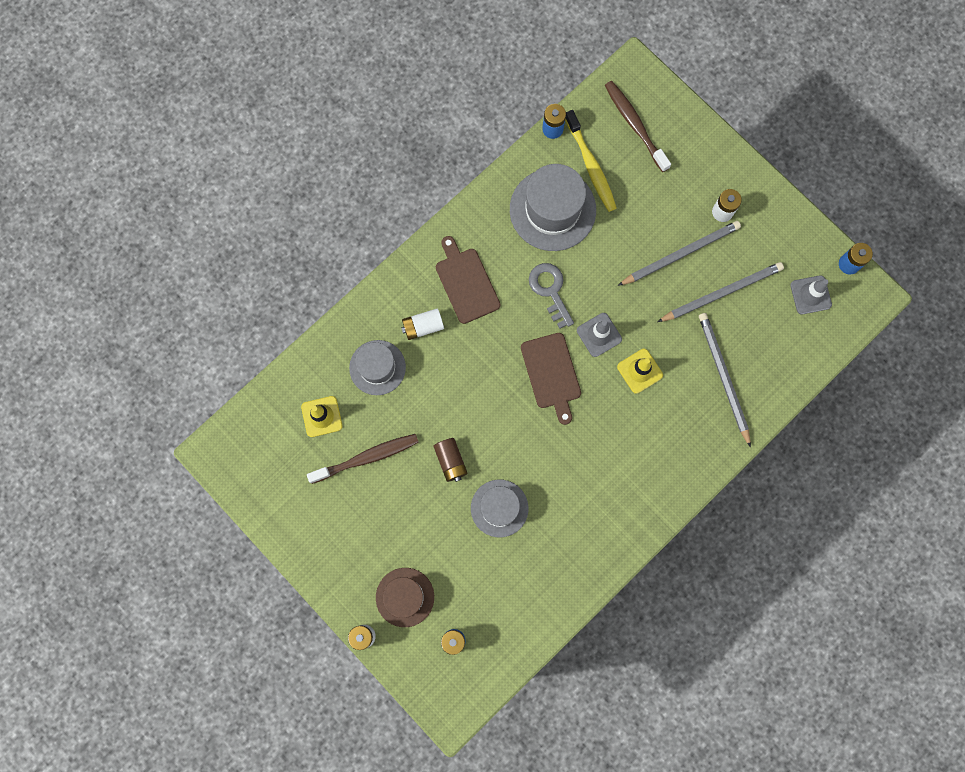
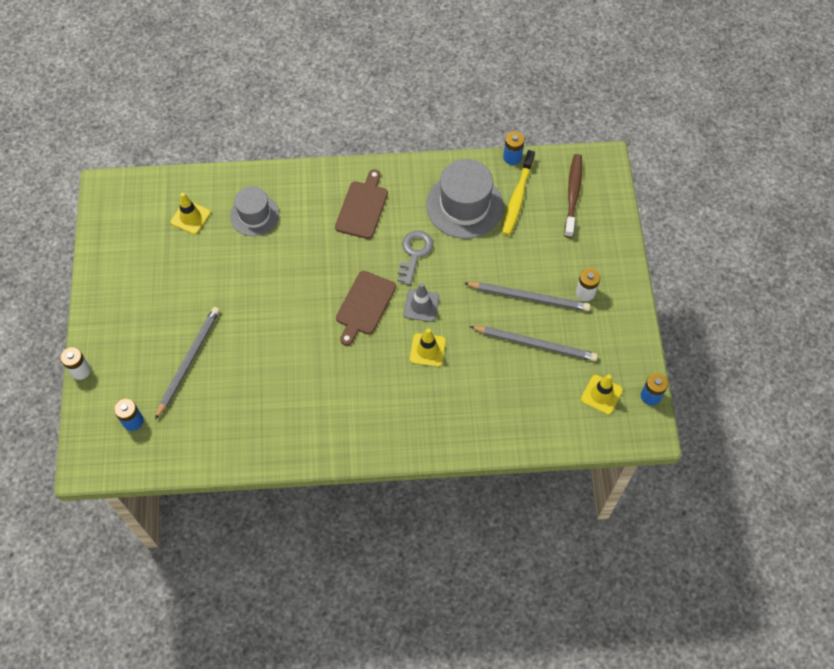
camera: 40 degrees right, 15 degrees down
brown toothbrush [307,434,419,484] -> none
brown hat [376,568,434,627] -> none
white battery [401,308,444,340] -> none
brown battery [433,438,468,482] -> none
grey hat [471,479,529,538] -> none
grey pencil [699,313,751,448] -> grey pencil moved to [155,307,220,420]
grey traffic cone [790,275,832,314] -> yellow traffic cone [581,374,623,415]

